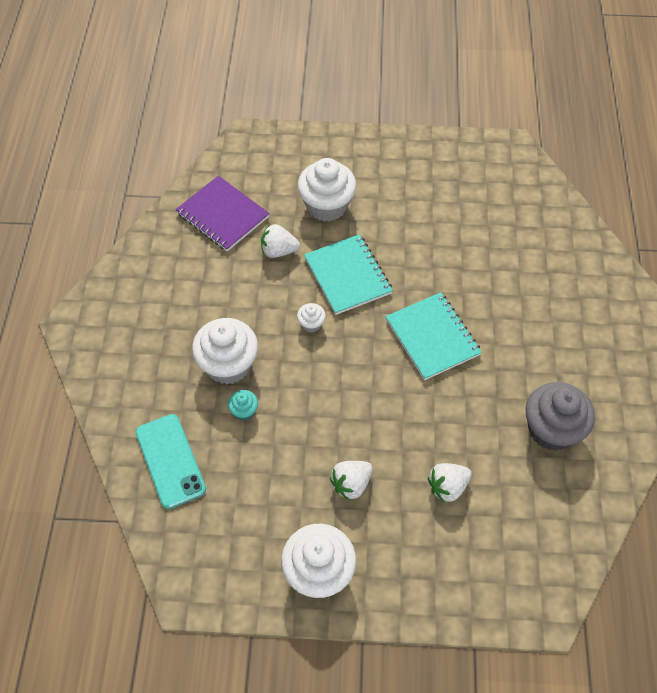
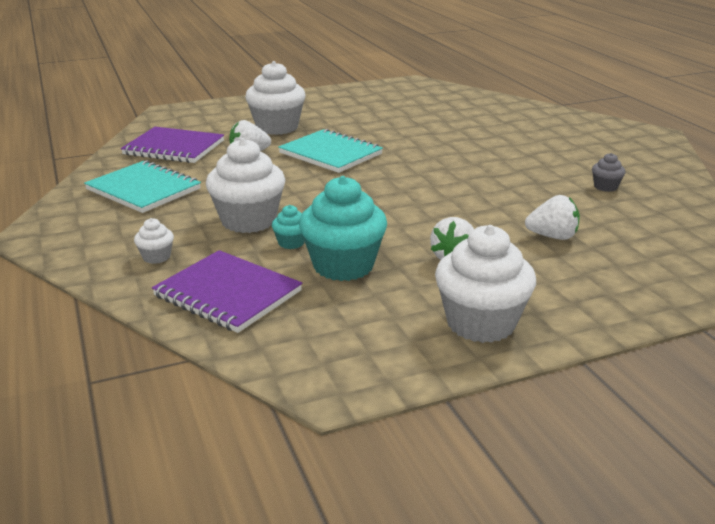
camera: 25 degrees left, 30 degrees down
turquoise phone [136,414,206,509] -> purple notebook [152,250,302,333]
white cupcake [297,303,326,332] -> white cupcake moved to [134,218,174,264]
turquoise notebook [386,292,482,380] -> turquoise notebook moved to [84,160,201,213]
white strawberry [428,463,472,503] -> white strawberry turned 120 degrees counterclockwise [525,195,580,240]
grey cupcake [526,382,595,451] -> grey cupcake [592,153,625,192], size x0.46
none -> turquoise cupcake [299,176,387,281]

